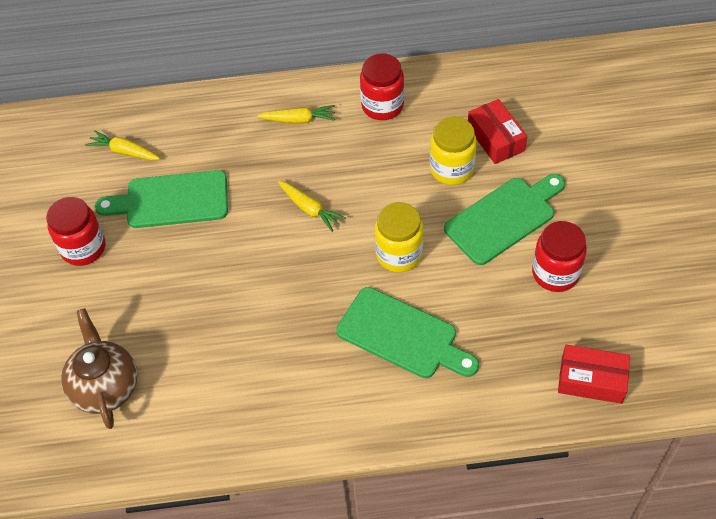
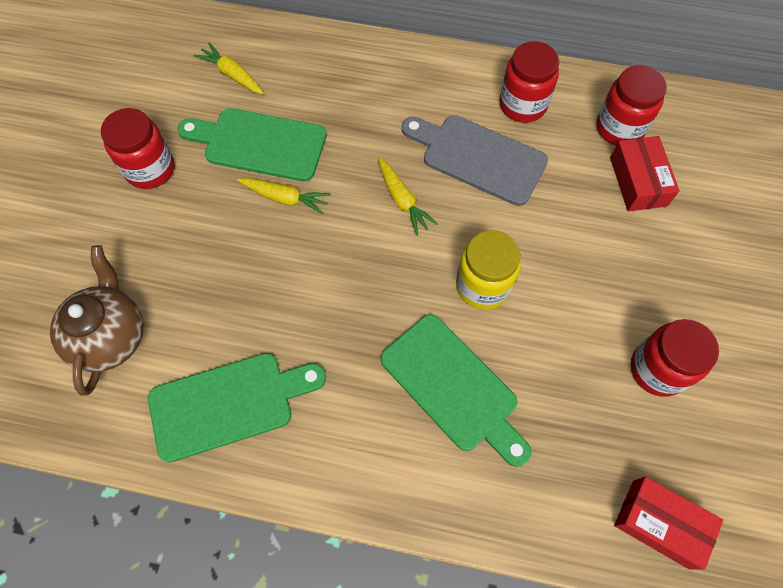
camera: 15 degrees right, 10 degrees up
yellow carrot [257,105,335,124] -> yellow carrot moved to [237,178,331,215]
yellow jar [430,116,477,185] -> none
green cutting board [444,174,565,265] -> green cutting board moved to [148,353,326,462]
none -> grey cutting board [402,115,548,206]
none -> red jar [596,65,667,145]

